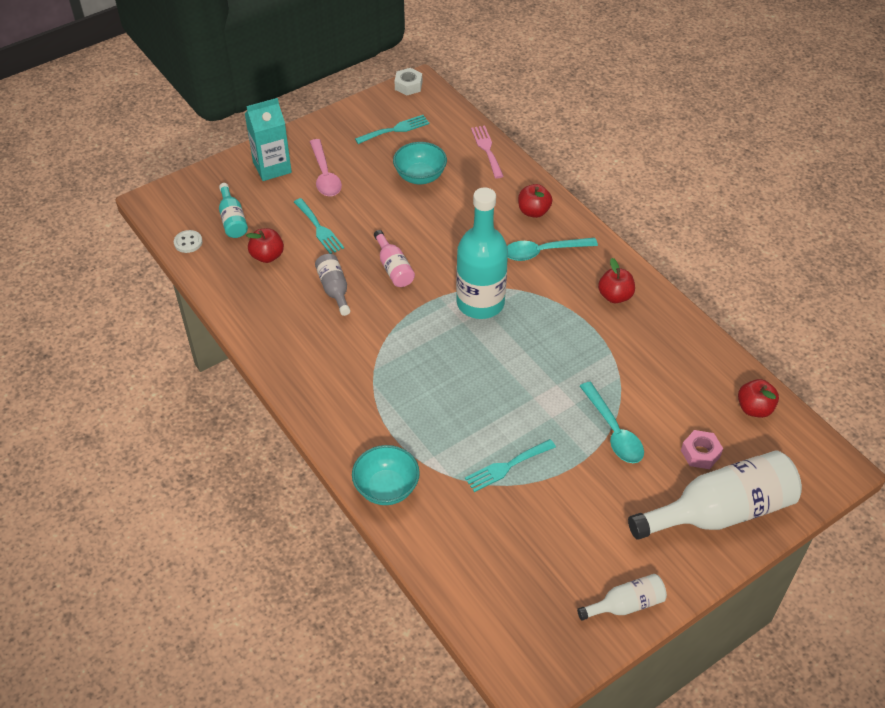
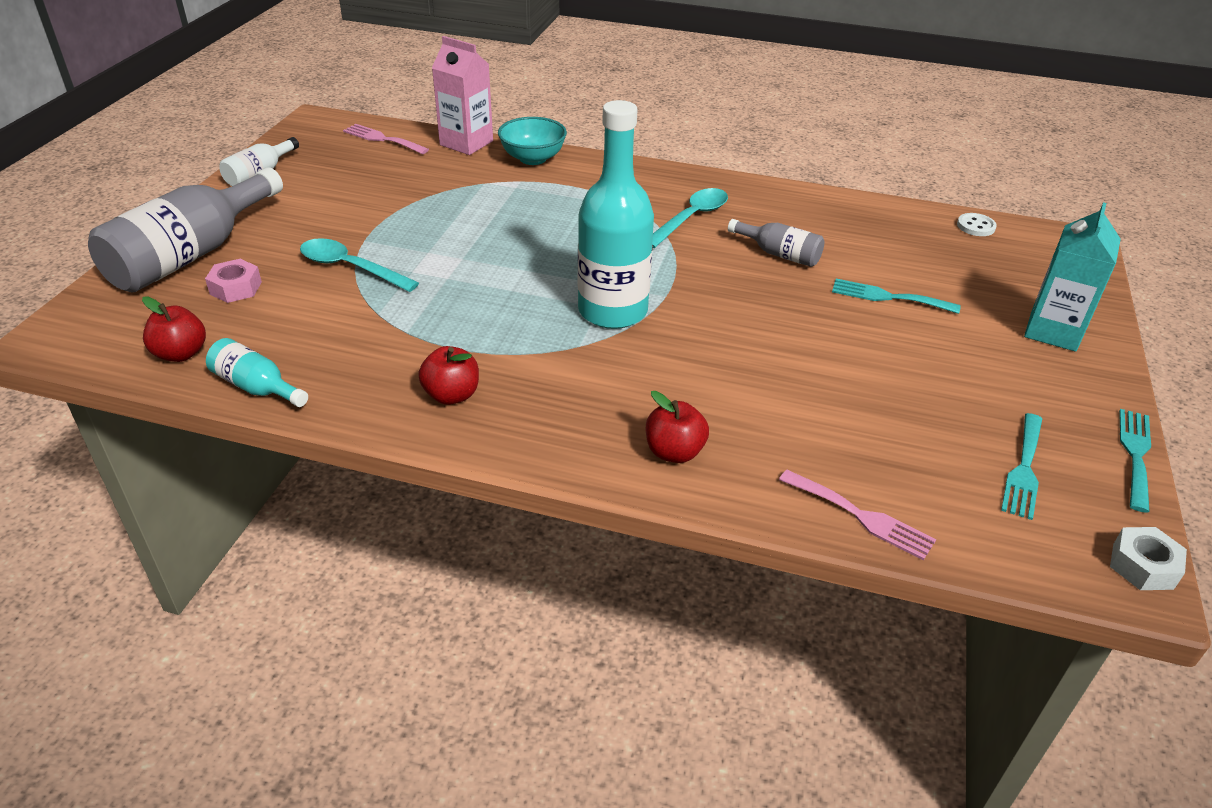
camera: 140 degrees right, 10 degrees down
turquoise bottle [219,183,248,238] -> turquoise bottle moved to [206,338,308,407]
red apple [246,228,284,263] -> none
pink spoon [310,139,342,196] -> none
pink bottle [374,230,415,287] -> none
turquoise bowl [393,142,447,184] -> none
turquoise fork [465,439,556,492] -> turquoise fork moved to [1119,409,1151,513]
turquoise spoon [507,238,598,261] -> turquoise spoon moved to [652,188,728,248]
white bottle [628,450,802,540] -> grey bottle [88,167,283,292]
none -> pink fork [343,124,429,154]
none -> pink carton [432,36,493,155]

